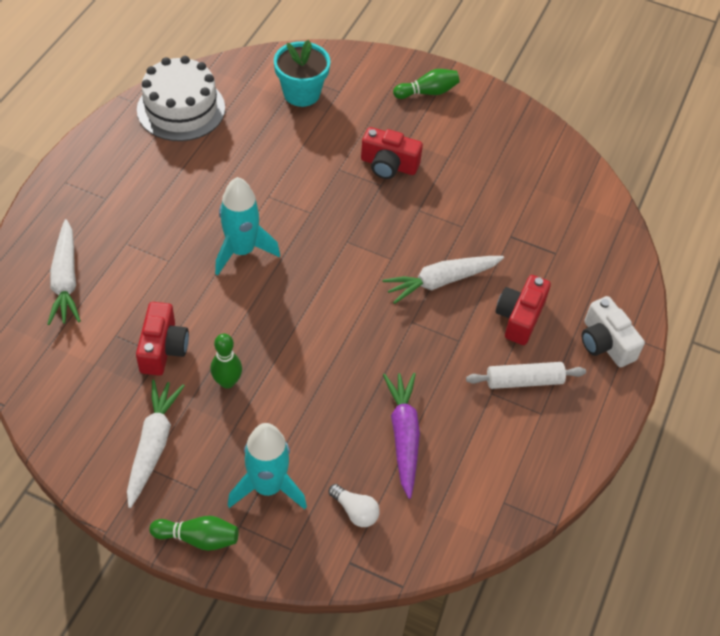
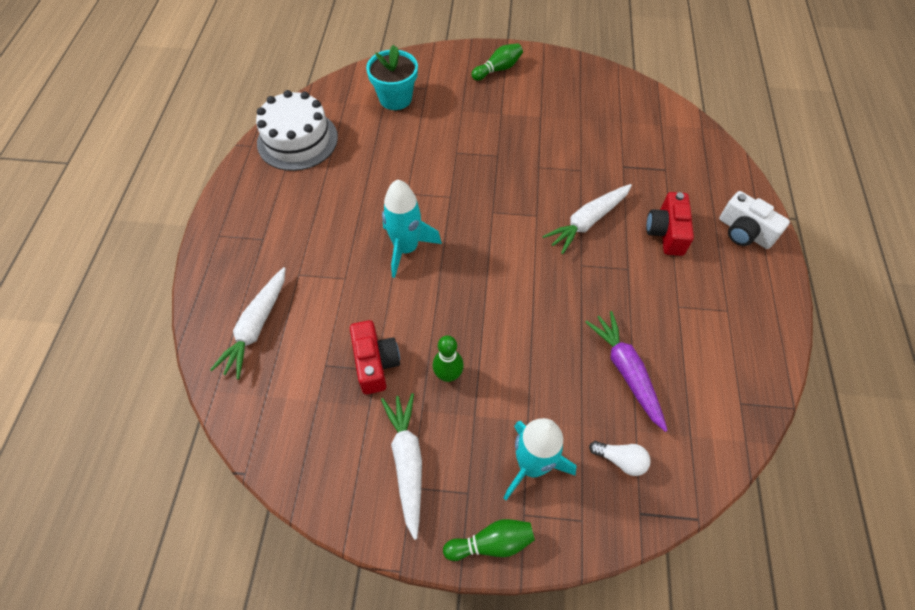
camera: 15 degrees left, 5 degrees up
white carrot [48,219,81,325] -> white carrot turned 45 degrees clockwise [210,267,286,379]
red camera [361,127,423,179] -> none
white rolling pin [466,362,586,389] -> none

